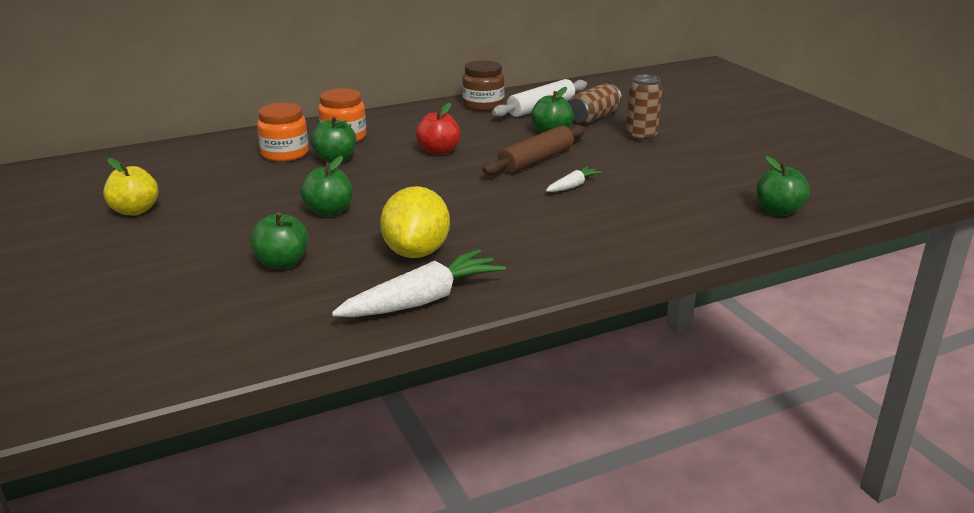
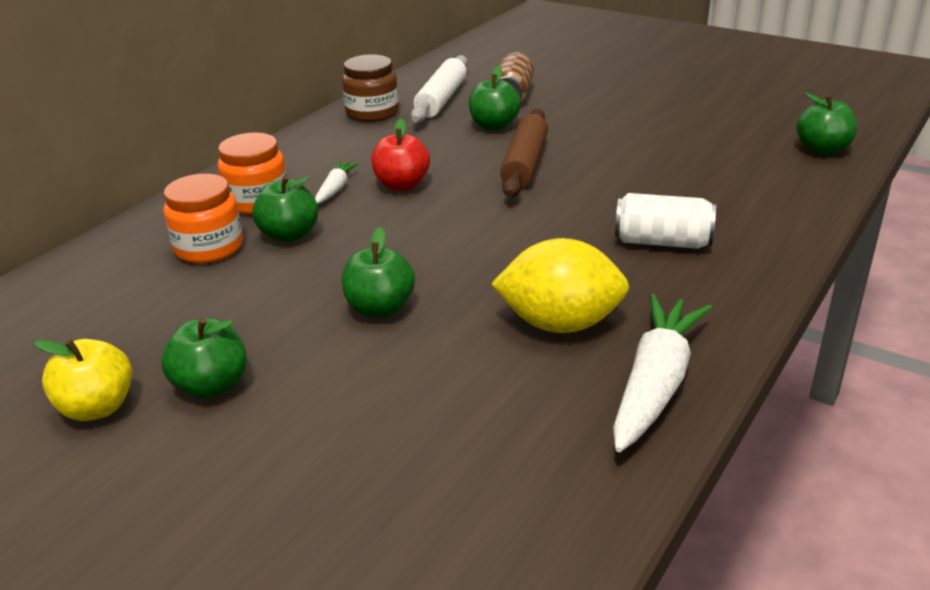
camera: 30 degrees left, 5 degrees up
green apple [250,212,309,269] -> green apple moved to [161,318,247,398]
yellow lemon [380,186,450,258] -> yellow lemon turned 60 degrees counterclockwise [491,238,629,333]
white carrot [546,166,602,192] -> white carrot moved to [315,161,360,204]
brown can [626,74,662,141] -> none
none -> white can [615,193,716,249]

